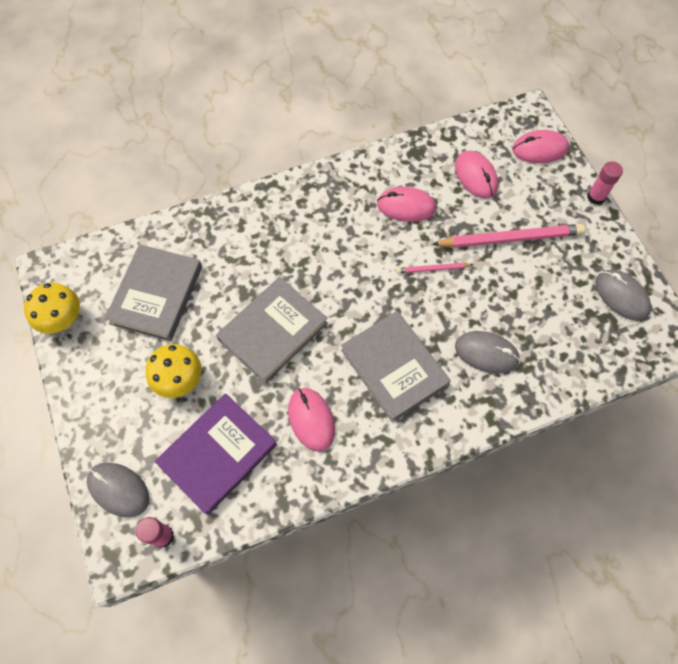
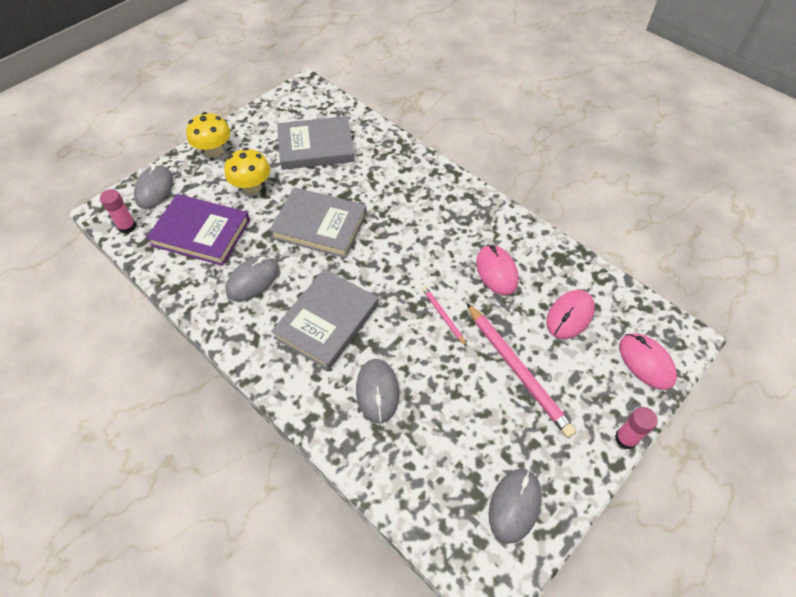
camera: 65 degrees right, 10 degrees down
yellow mushroom [24,283,80,334] -> yellow mushroom moved to [186,112,231,158]
pink mouse [288,388,335,452] -> grey mouse [226,256,279,301]

